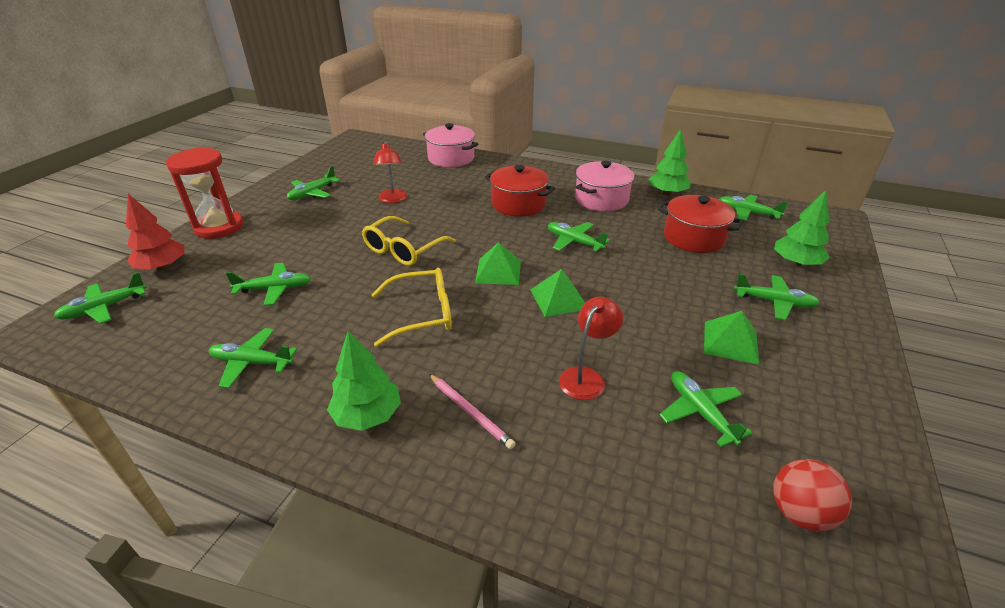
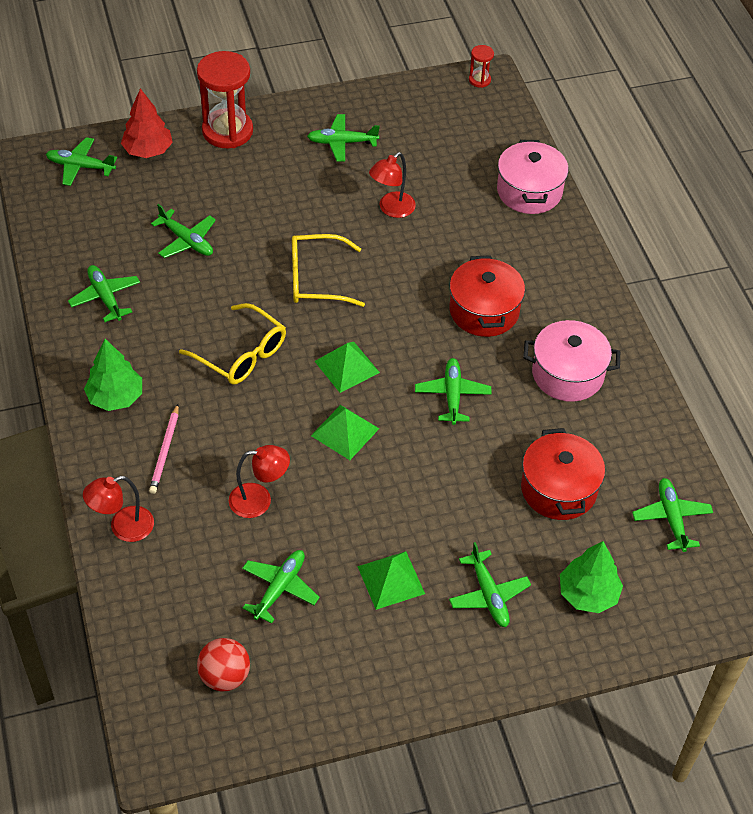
camera: 50 degrees right, 15 degrees up
green tree [649,129,691,196] -> none
none -> red lamp [83,476,154,542]
none -> red hourglass [469,45,494,88]

